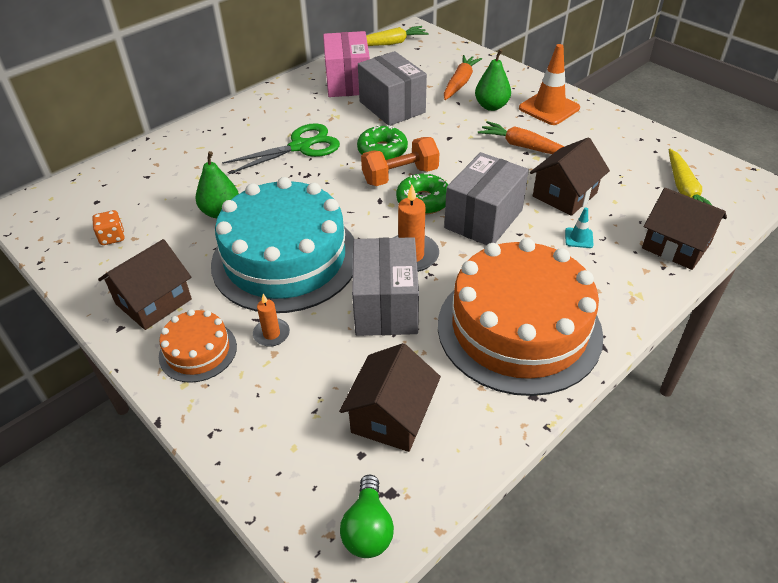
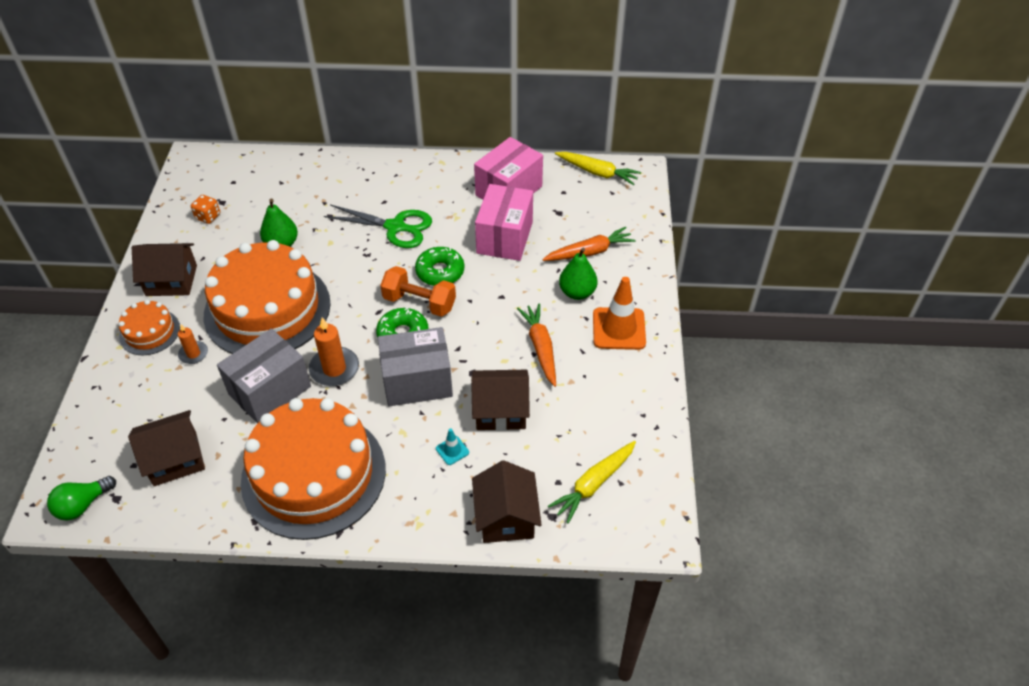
camera: 45 degrees right, 5 degrees up
turquoise cake [211,177,354,313] -> orange cake [204,240,331,354]
grey box [358,51,427,126] -> pink box [475,184,533,261]

